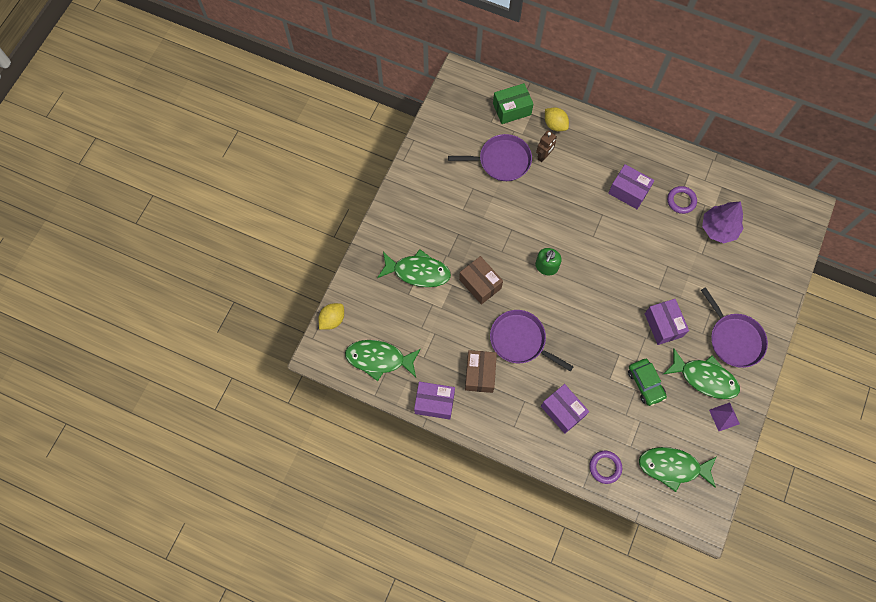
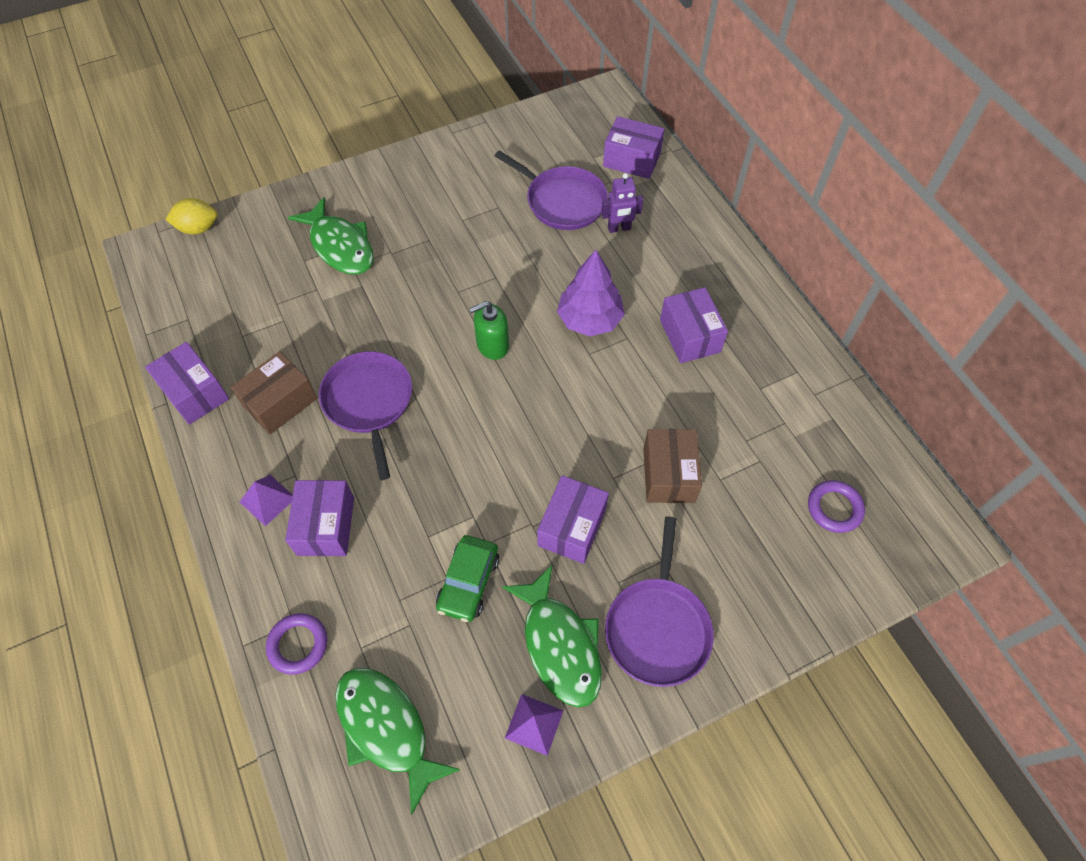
camera: 40 degrees right, 10 degrees down
green fish [345,340,421,381] -> none
brown box [459,256,503,305] -> brown box moved to [643,429,702,503]
green box [493,83,533,124] -> purple box [603,116,665,179]
brown robot [536,131,557,162] -> purple robot [602,173,643,233]
yellow lemon [545,107,569,131] -> none
purple ring [667,186,697,214] -> purple ring moved to [808,480,865,533]
purple tree [702,201,744,243] -> purple tree moved to [557,250,625,336]
none -> purple pyramid [240,475,293,526]

